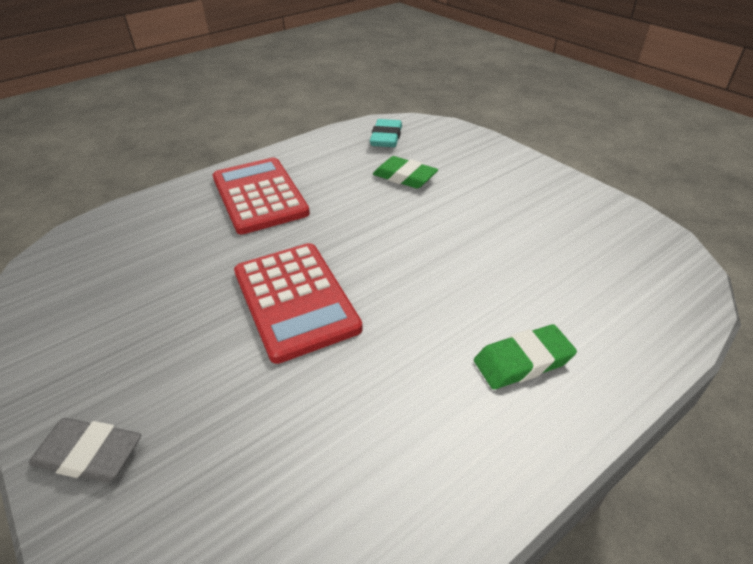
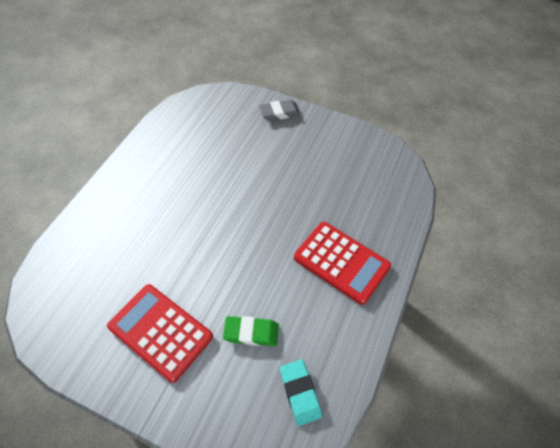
camera: 150 degrees right, 15 degrees up
red calculator [234,243,363,364] -> red calculator moved to [107,284,213,383]
green eraser [474,324,577,389] -> none

